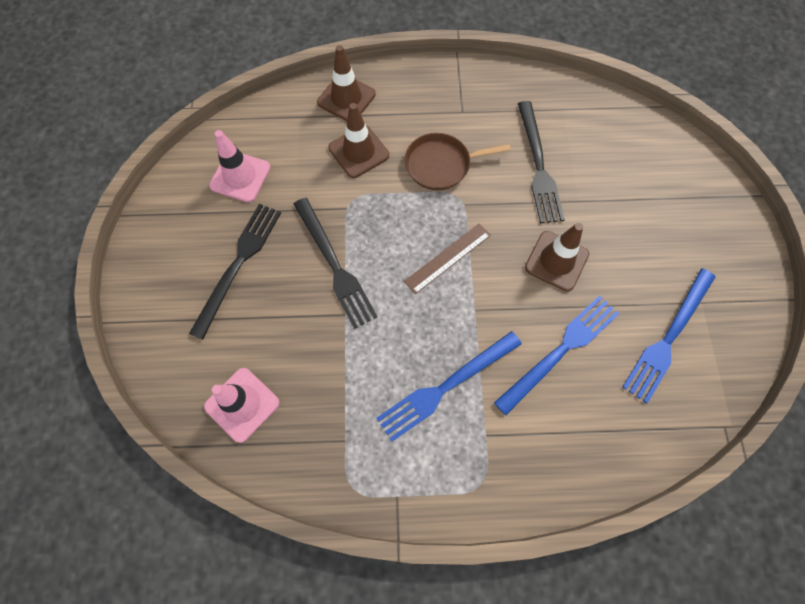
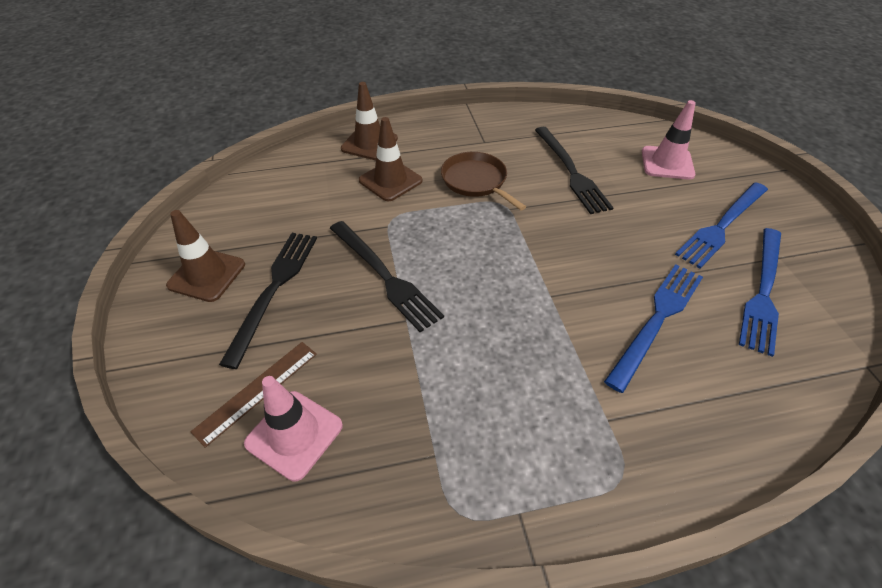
camera: 10 degrees left, 20 degrees down
pink traffic cone [209,130,271,202] -> pink traffic cone moved to [642,100,696,180]
blue fork [376,331,522,442] -> blue fork moved to [675,182,768,268]
brown ruler [404,224,491,294] -> brown ruler moved to [191,342,317,448]
brown pan [405,133,511,190] -> brown pan turned 75 degrees clockwise [441,152,526,211]
brown traffic cone [525,223,589,291] -> brown traffic cone moved to [166,210,245,302]

